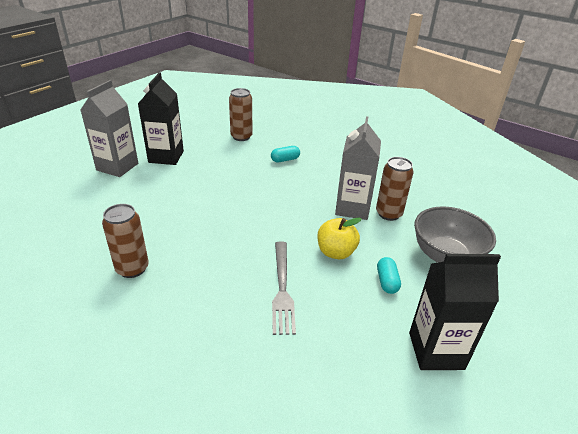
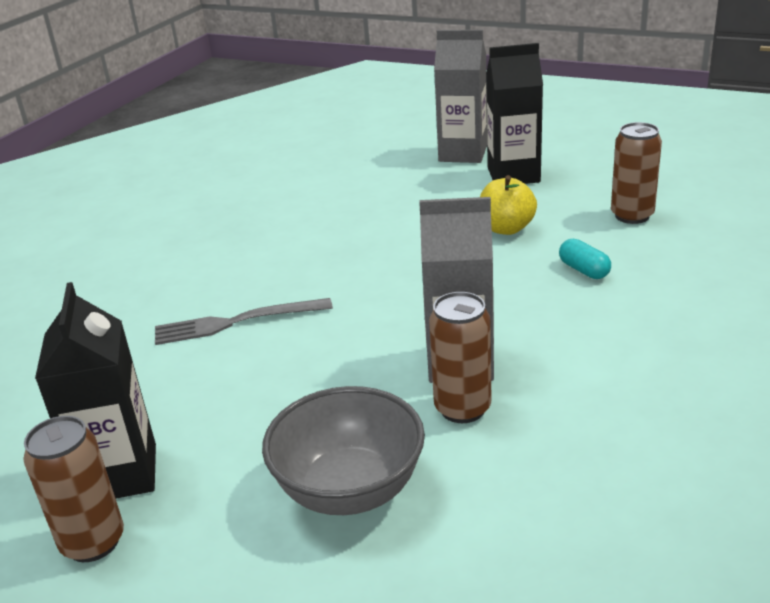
camera: 85 degrees right, 5 degrees down
brown can [102,204,149,278] -> brown can moved to [23,416,124,562]
yellow apple [317,218,362,259] -> yellow apple moved to [480,175,537,235]
turquoise capsule [377,257,401,294] -> none

